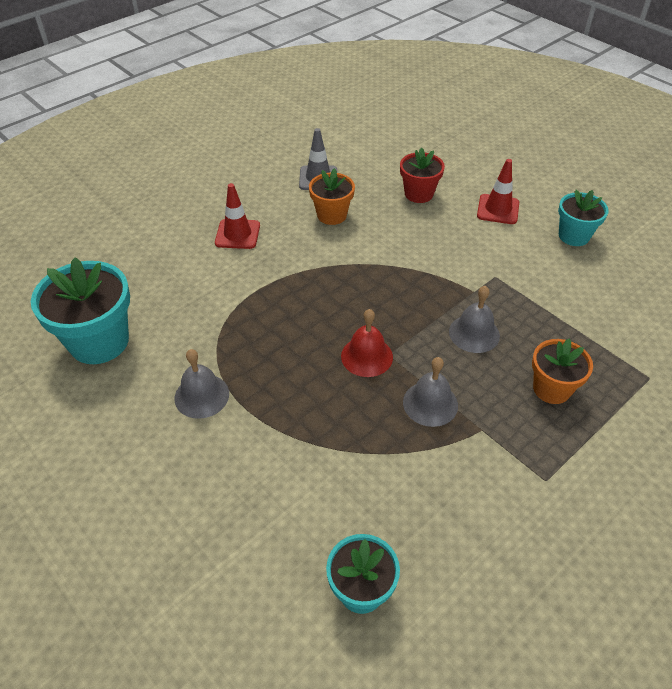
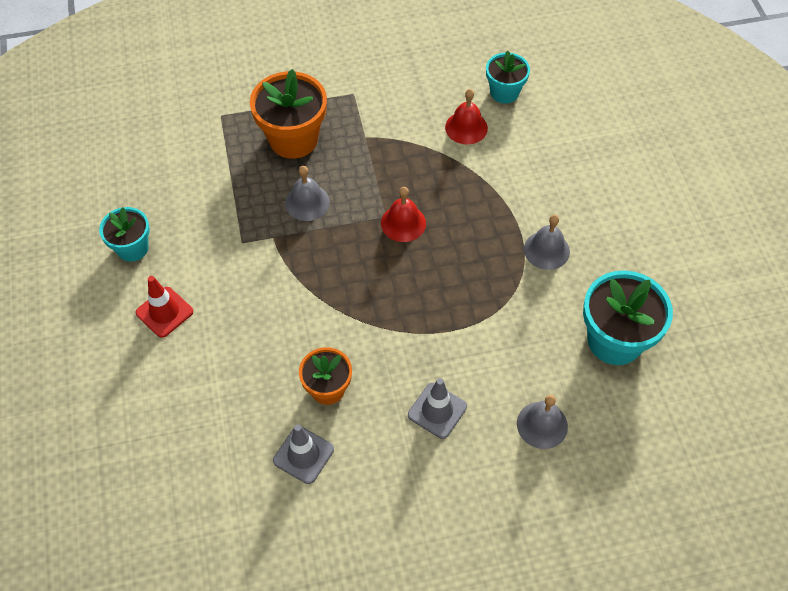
camera: 150 degrees left, 10 degrees up
red traffic cone [215,183,260,249] -> grey traffic cone [408,378,467,439]
red flower pot [400,147,445,203] -> none
grey bell [403,357,458,427] -> grey bell moved to [517,395,568,449]
orange flower pot [532,339,593,404] -> orange flower pot [250,69,327,159], size x1.66
none -> red bell [445,89,488,144]

